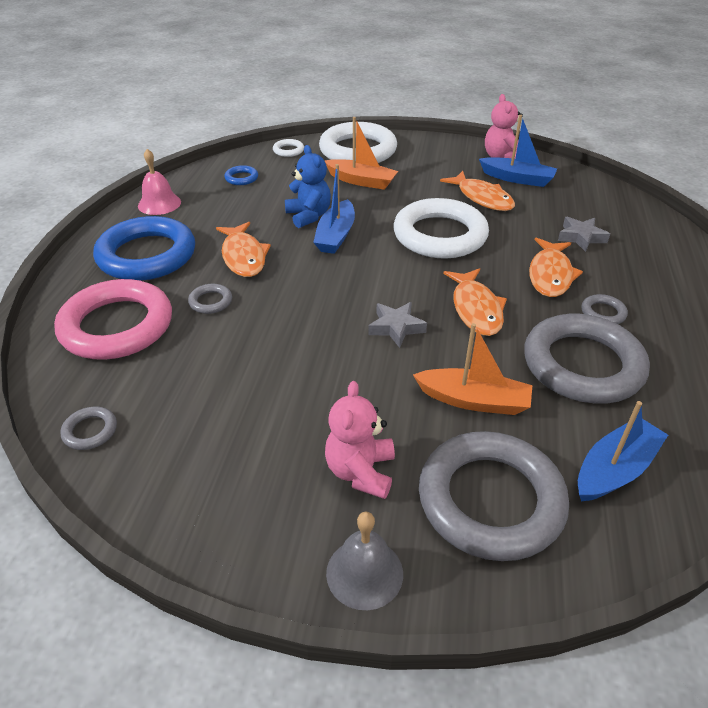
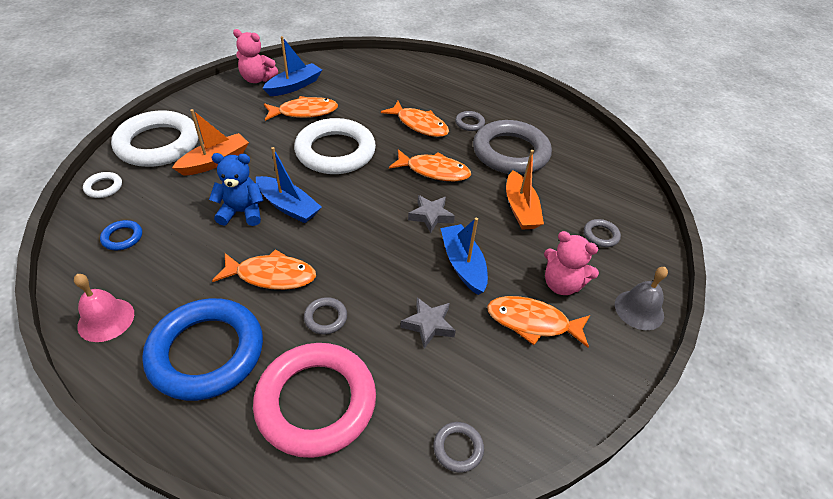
camera: 70 degrees left, 5 degrees up
orange boat [413,323,533,415] -> orange boat turned 135 degrees clockwise [506,150,544,230]
grey ring [419,431,569,561] -> grey ring [584,219,621,247], size x0.40
grey star [558,217,610,252] -> grey star moved to [400,297,456,349]
blue boat [578,401,668,501] -> blue boat moved to [441,218,488,295]
none -> orange fish [487,296,590,348]

